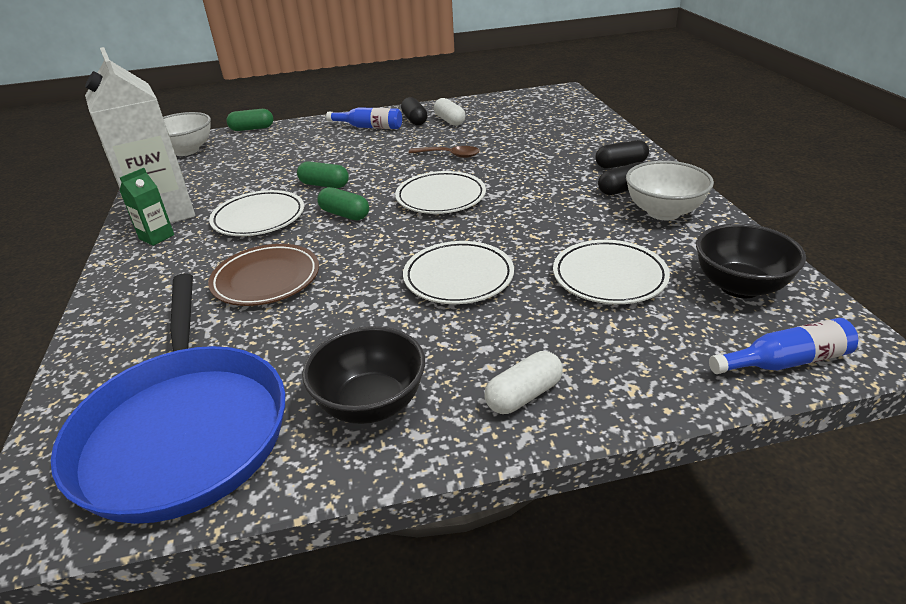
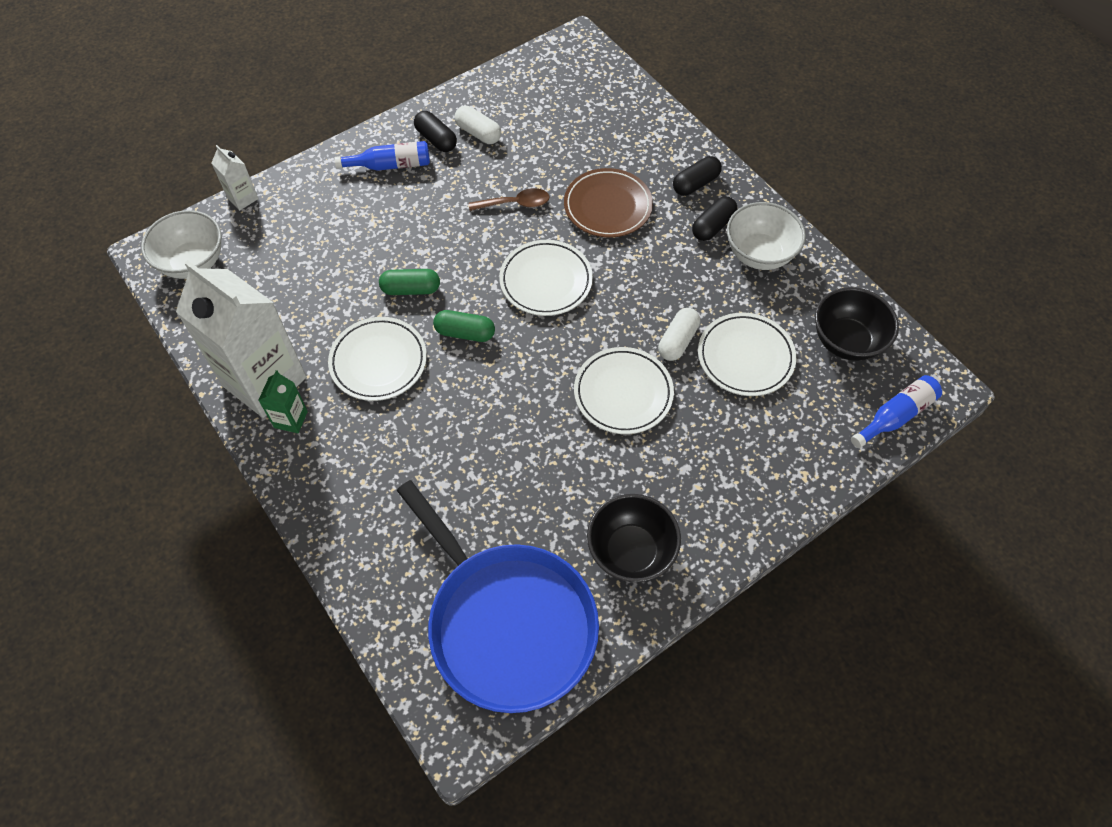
camera: 25 degrees left, 25 degrees up
brown plate [208,244,319,306] -> brown plate moved to [564,168,653,238]
green capsule [226,109,273,131] -> white carton [211,145,259,210]
white capsule [484,351,563,414] -> white capsule moved to [658,308,700,361]

